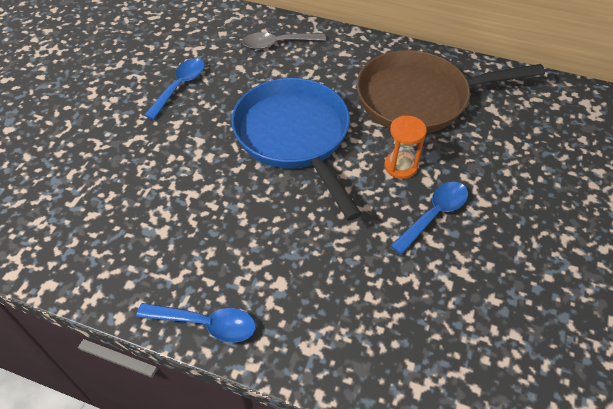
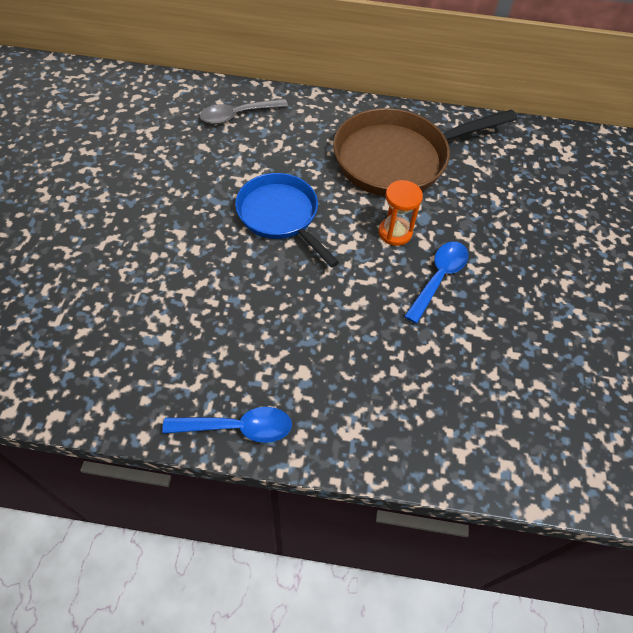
camera: 15 degrees left, 5 degrees up
blue spoon [144,58,205,120] -> none
blue pan [231,78,362,221] -> blue pan [235,173,339,268], size x0.66

